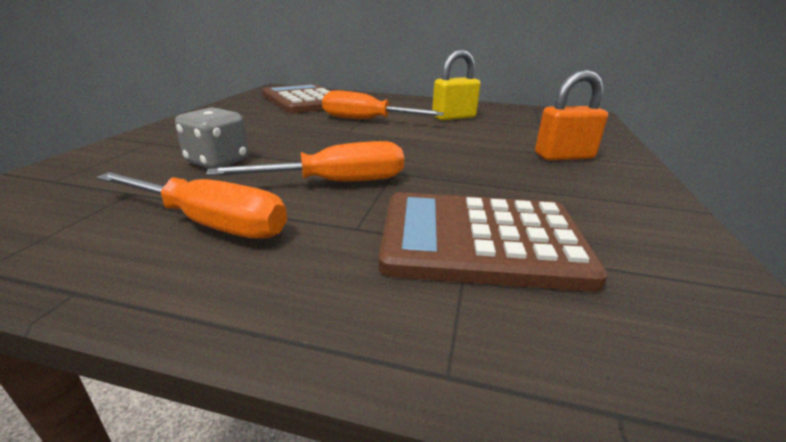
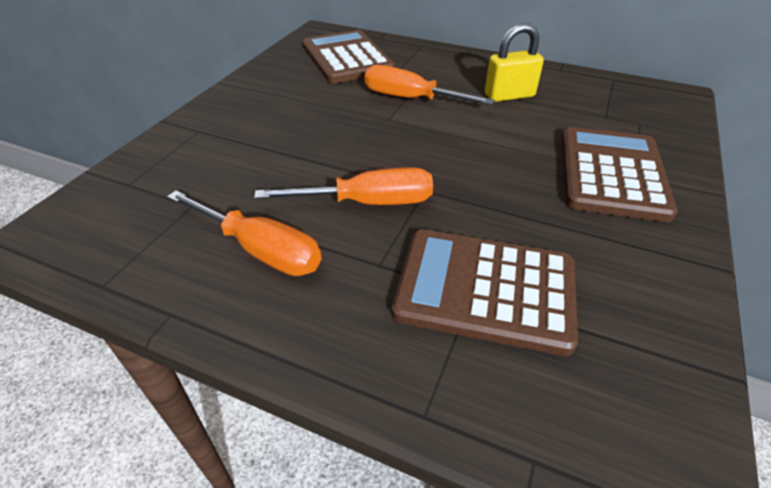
camera: 10 degrees right, 15 degrees up
grey dice [175,107,249,169] -> none
orange padlock [535,70,608,160] -> brown calculator [562,127,677,222]

